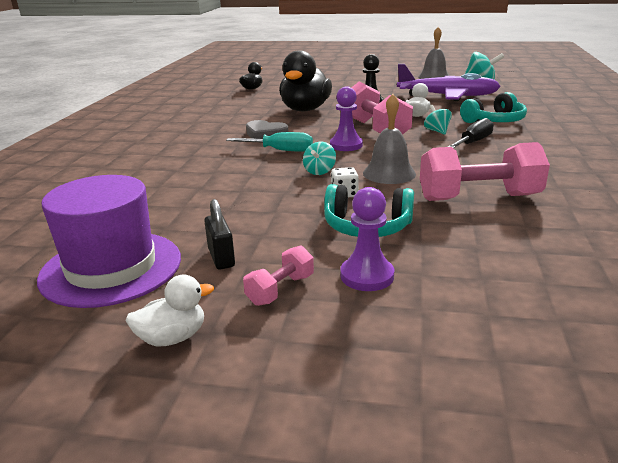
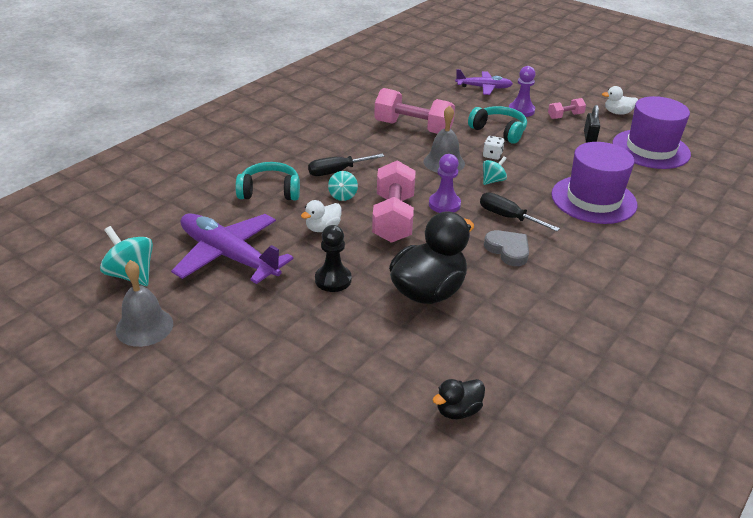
camera: 155 degrees left, 10 degrees up
turquoise screwdriver [226,132,313,152] -> black screwdriver [480,193,560,231]
none -> purple plane [455,69,513,95]
none -> purple hat [551,142,637,224]

